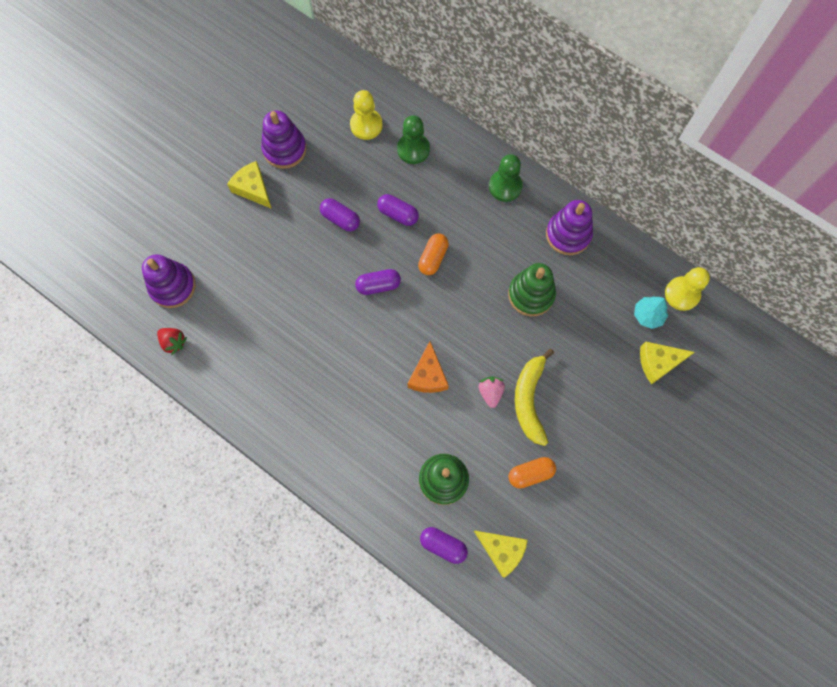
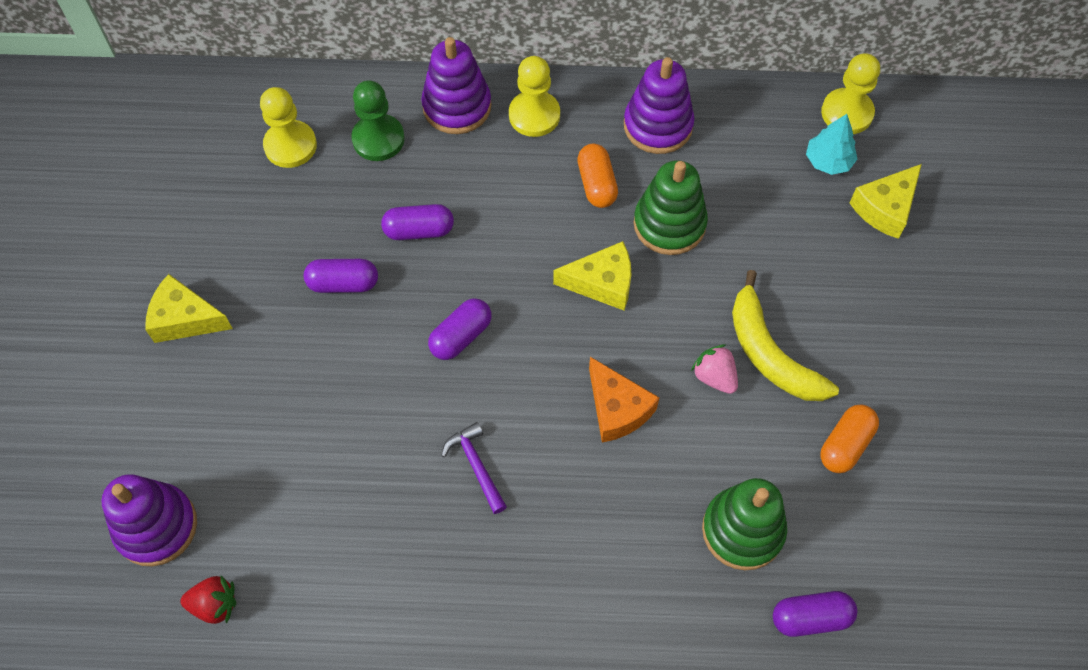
camera: 35 degrees left, 10 degrees down
purple stacking toy [261,111,307,169] -> purple stacking toy moved to [421,37,491,134]
orange capsule [418,233,449,275] -> orange capsule moved to [577,143,618,208]
yellow cheese [474,531,528,578] -> yellow cheese moved to [553,241,631,310]
green pawn [489,154,523,202] -> yellow pawn [509,56,560,137]
none -> purple hammer [441,422,507,514]

